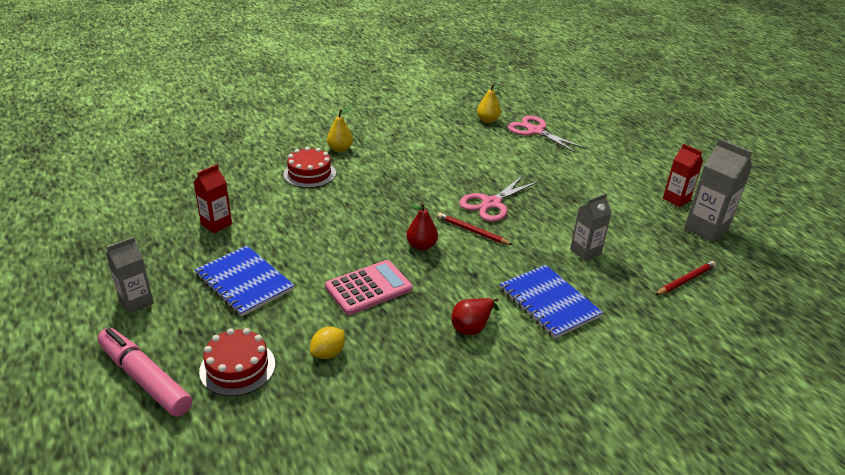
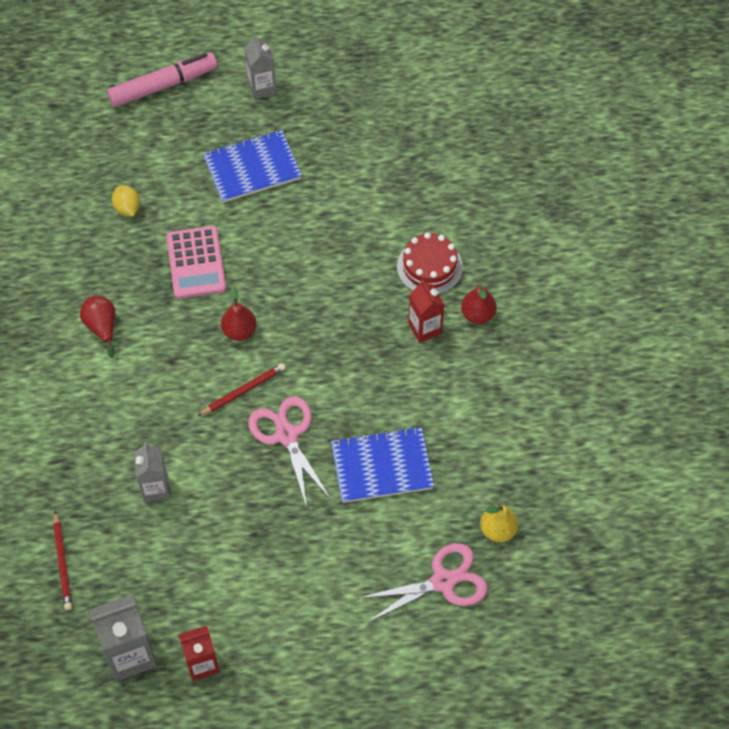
camera: 115 degrees right, 25 degrees up
red carton [194,164,232,233] -> red carton moved to [408,279,444,343]
red cake [199,328,275,396] -> none
yellow pear [327,107,353,152] -> red pear [461,286,497,324]
blue notebook [500,265,603,339] -> blue notebook moved to [331,426,434,503]

